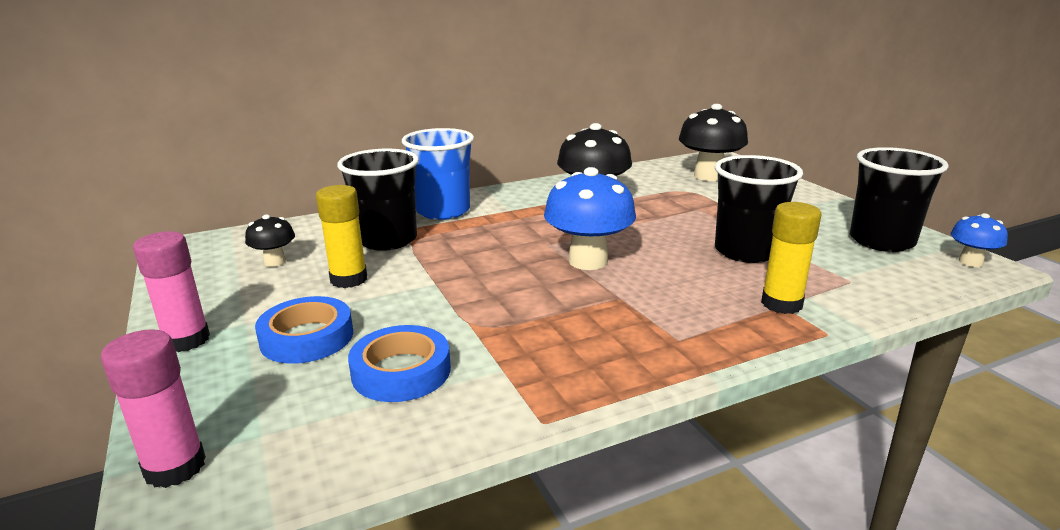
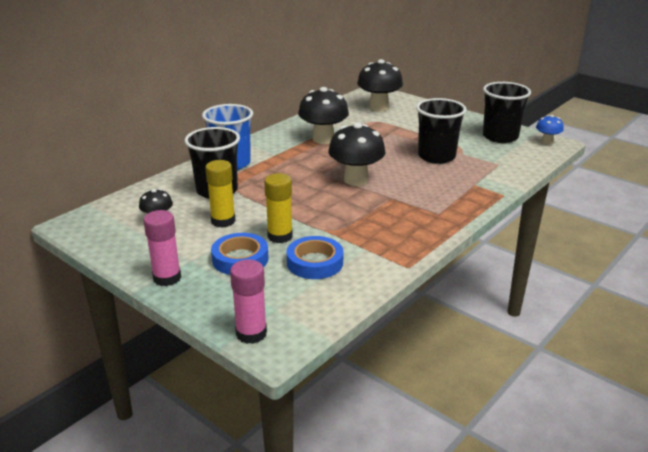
camera: 25 degrees left, 5 degrees up
blue mushroom [544,167,636,270] -> black mushroom [328,123,386,186]
yellow glue stick [761,202,822,314] -> yellow glue stick moved to [264,173,293,243]

